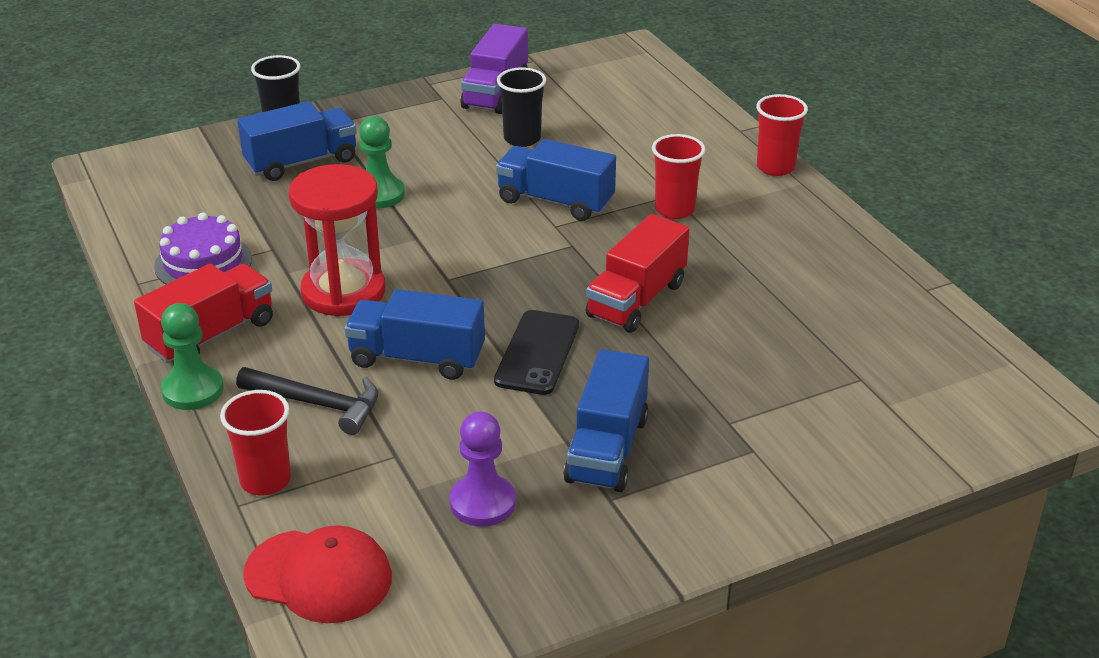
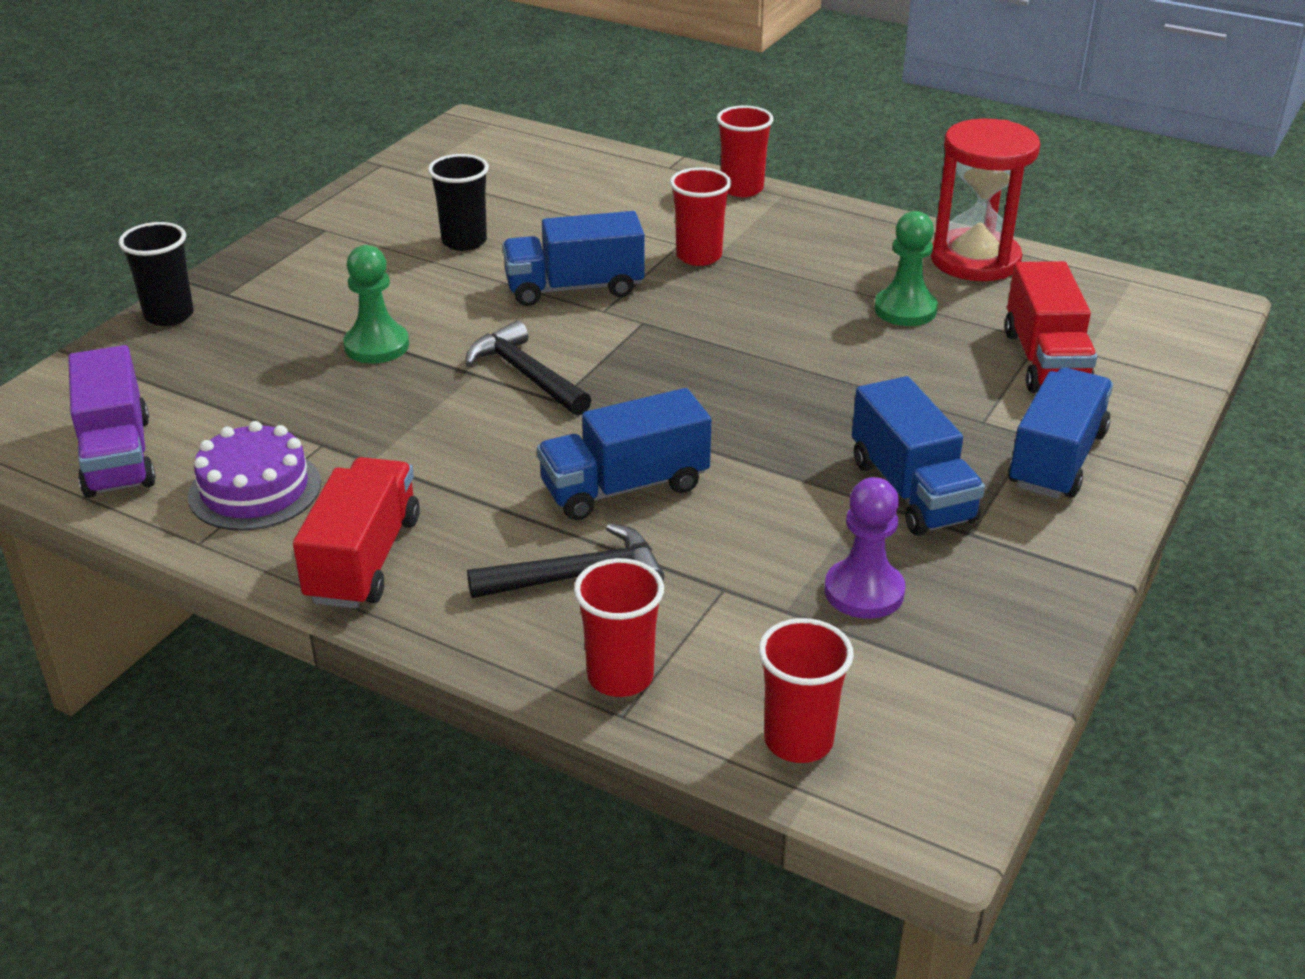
camera: 35 degrees left, 0 degrees up
green pawn [161,303,224,410] -> green pawn moved to [875,211,938,326]
blue truck [237,101,357,181] -> blue truck moved to [1008,368,1113,499]
red cap [243,525,392,623] -> red cup [759,618,854,763]
red hourglass [289,164,385,317] -> red hourglass moved to [931,118,1040,281]
purple truck [460,24,528,114] -> purple truck moved to [68,345,156,498]
black phone [494,310,579,395] -> none
red truck [586,214,689,332] -> red truck moved to [1005,261,1097,393]
none -> black hammer [466,321,591,416]

